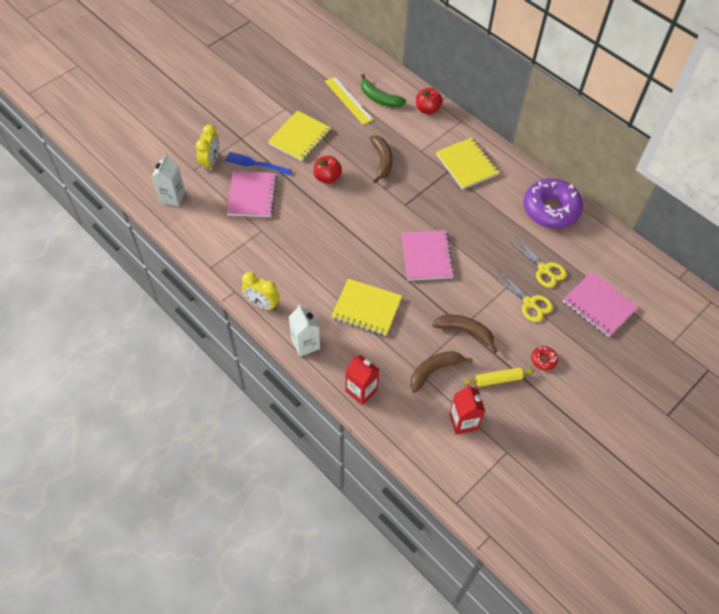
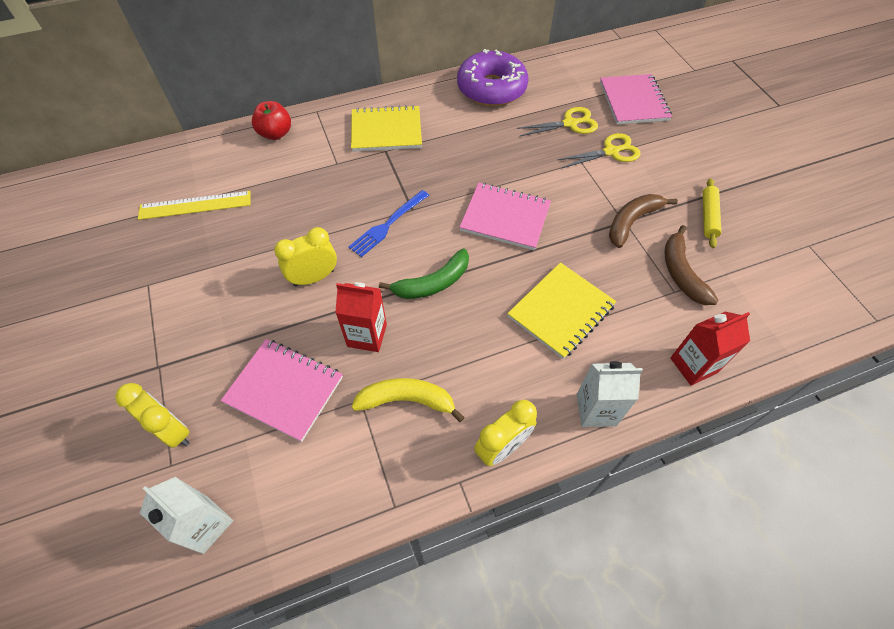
camera: 65 degrees left, 0 degrees up
blue fork [225,152,292,175] -> blue fork moved to [349,190,429,257]
yellow notebook [268,111,331,161] -> none
red apple [314,156,342,184] -> yellow clock [274,227,337,286]
green banana [361,74,406,107] -> green banana moved to [379,249,469,299]
brown banana [370,136,392,183] -> none
red carton [449,384,485,435] -> red carton moved to [335,282,387,352]
red donut [531,346,558,370] -> none
pink notebook [563,272,638,337] -> pink notebook turned 75 degrees counterclockwise [600,74,672,125]
none -> yellow banana [351,378,465,422]

